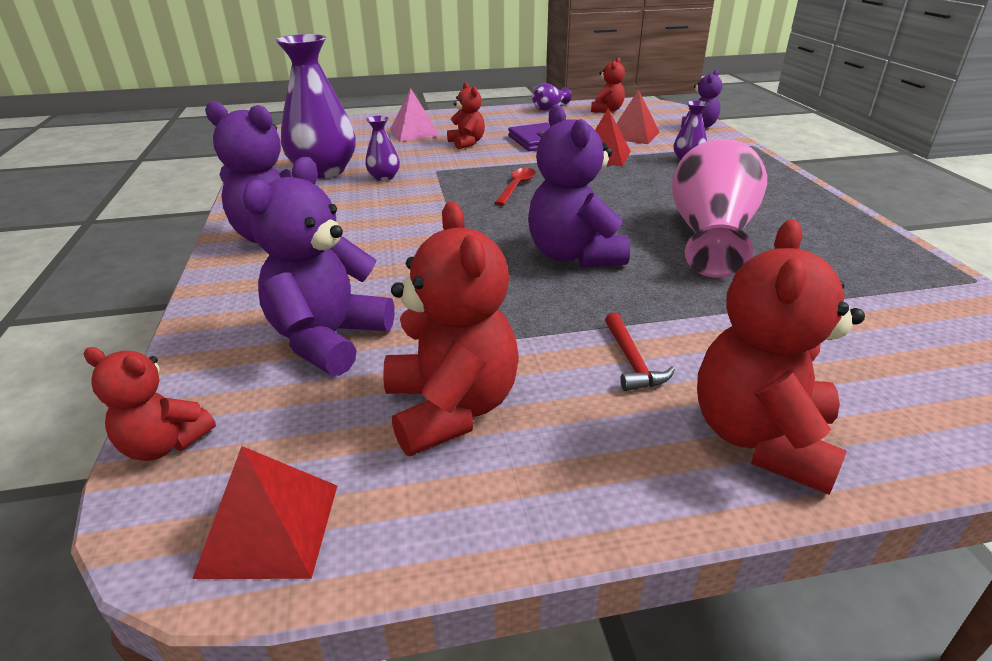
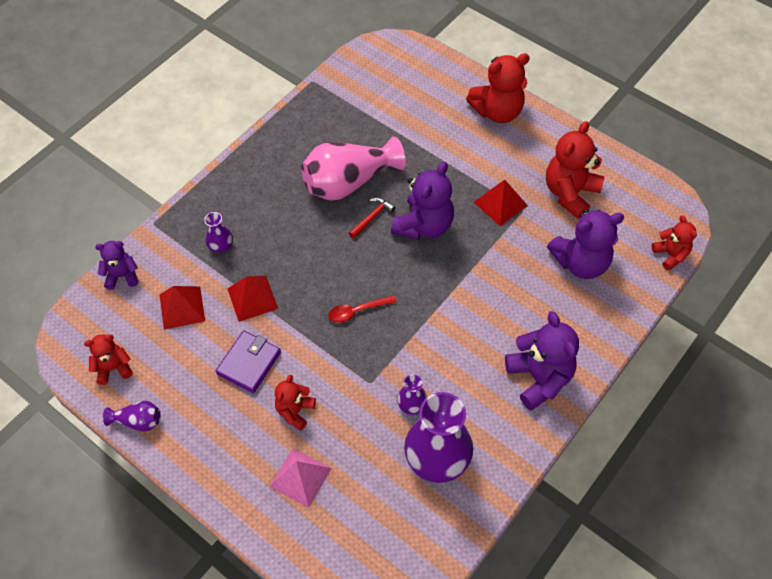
camera: 130 degrees left, 25 degrees up
red pyramid [192,446,337,579] -> red pyramid moved to [474,180,528,226]
red hammer [605,312,675,391] -> red hammer moved to [349,198,395,238]

